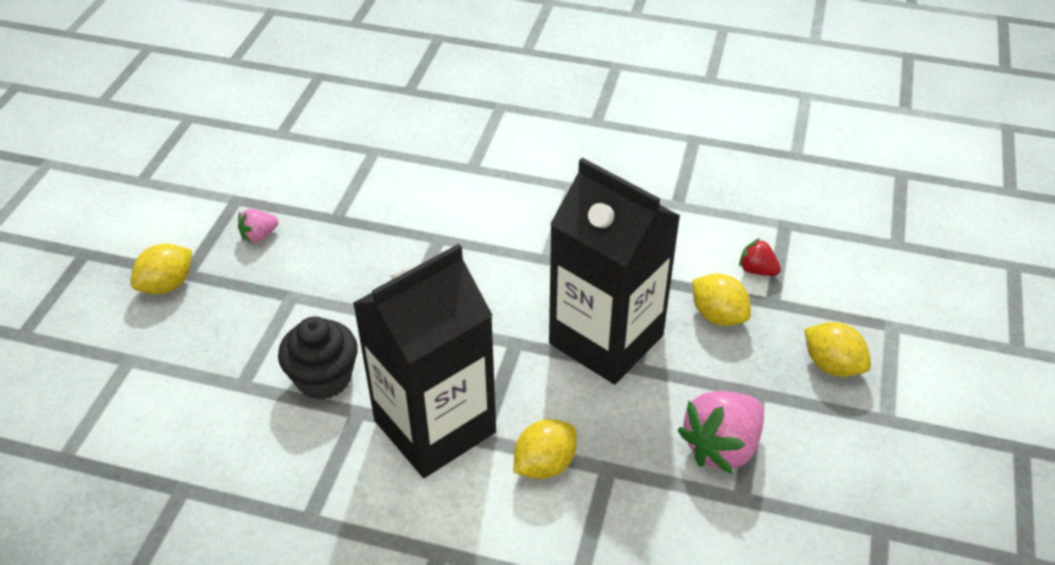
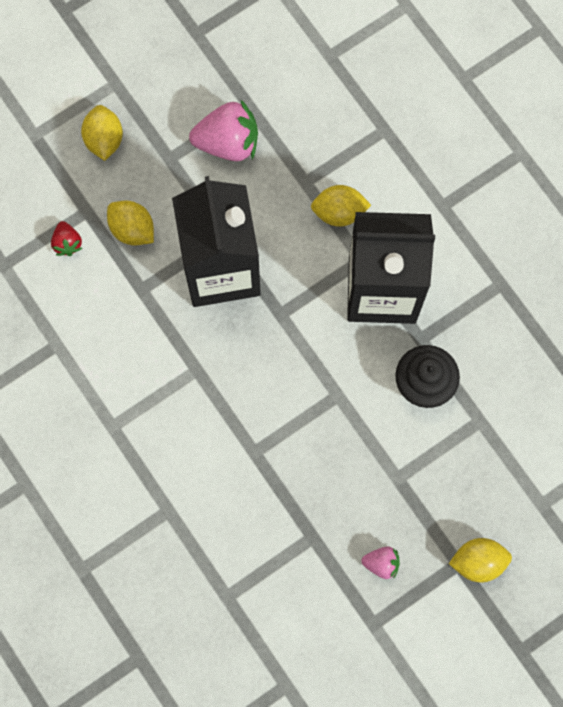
camera: 140 degrees left, 30 degrees up
yellow lemon [693,273,751,326] -> yellow lemon turned 45 degrees counterclockwise [107,201,154,246]

